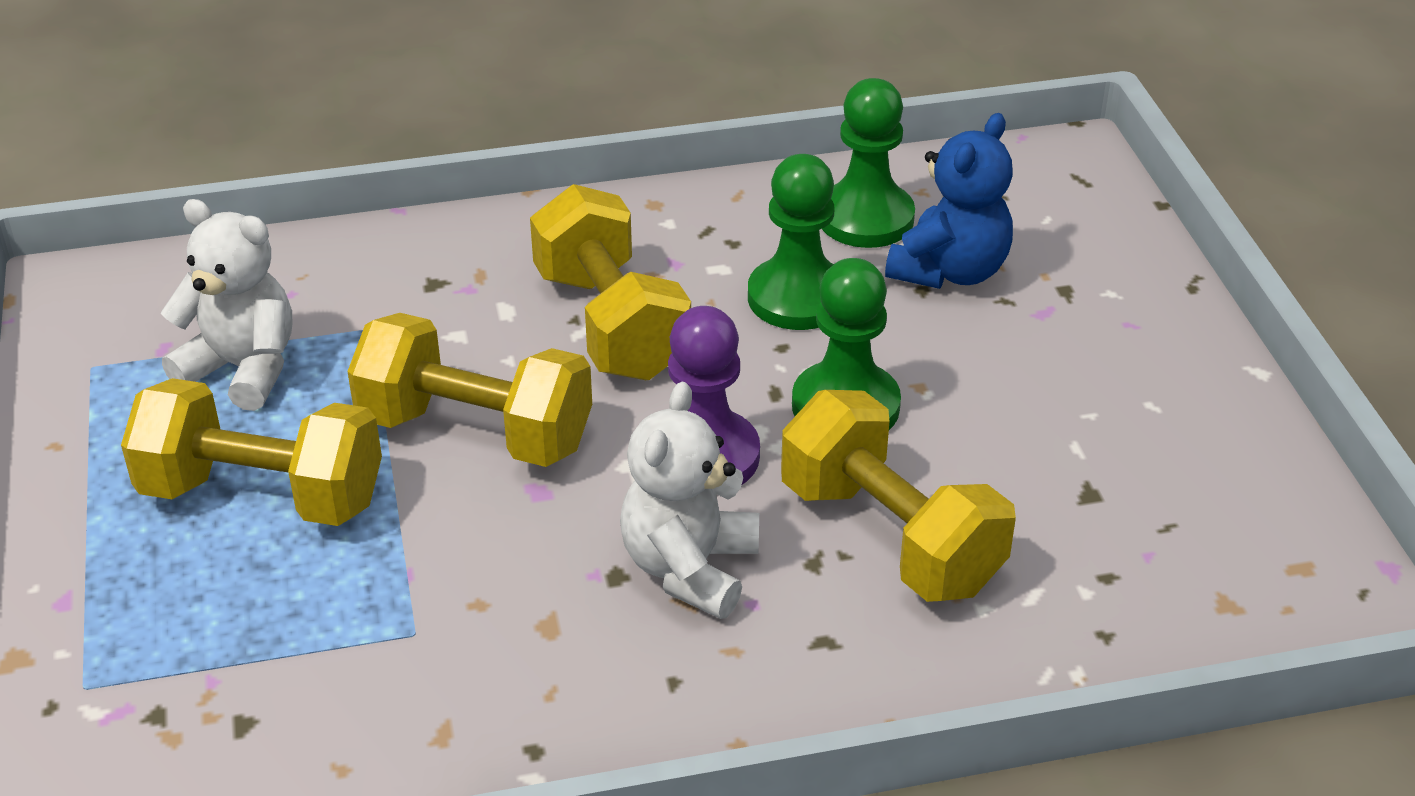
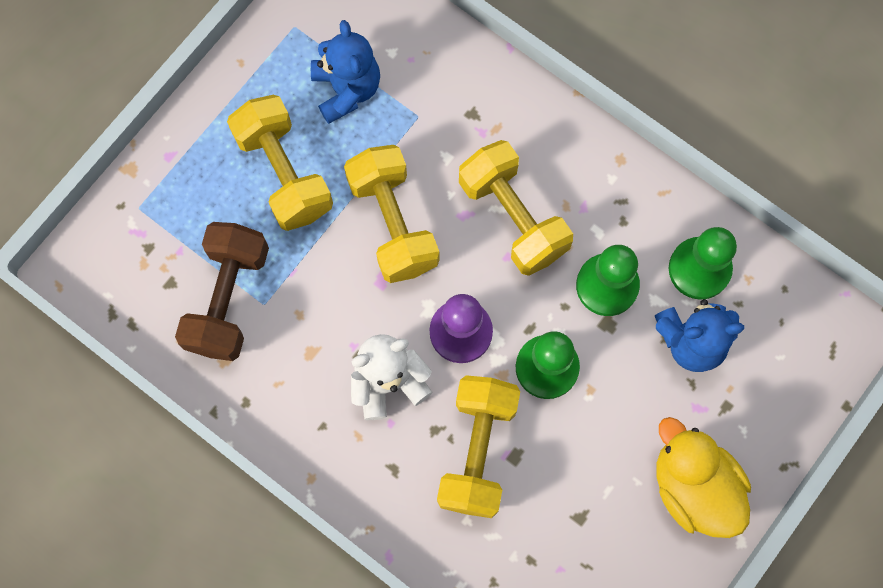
camera: 50 degrees right, 35 degrees up
white teddy bear [161,199,292,411] -> blue teddy bear [311,20,380,124]
yellow dumbbell [530,184,691,380] -> yellow dumbbell turned 60 degrees counterclockwise [459,140,573,276]
none -> brown dumbbell [175,222,269,361]
none -> yellow duck [656,417,751,538]

